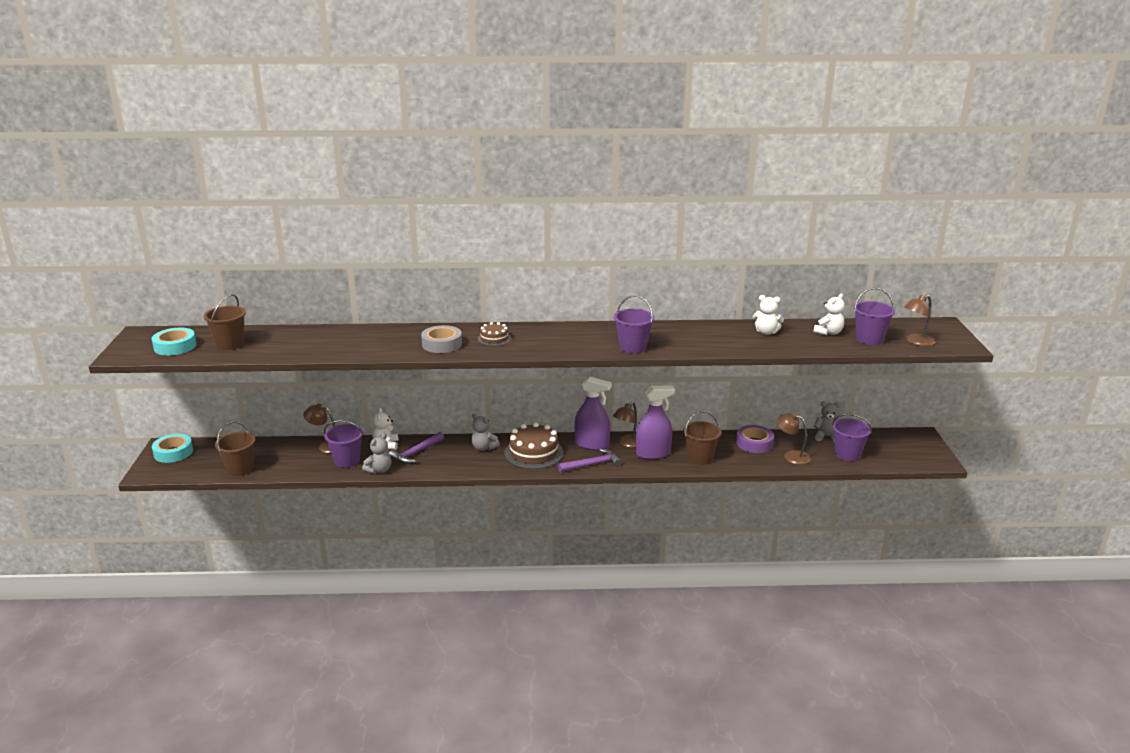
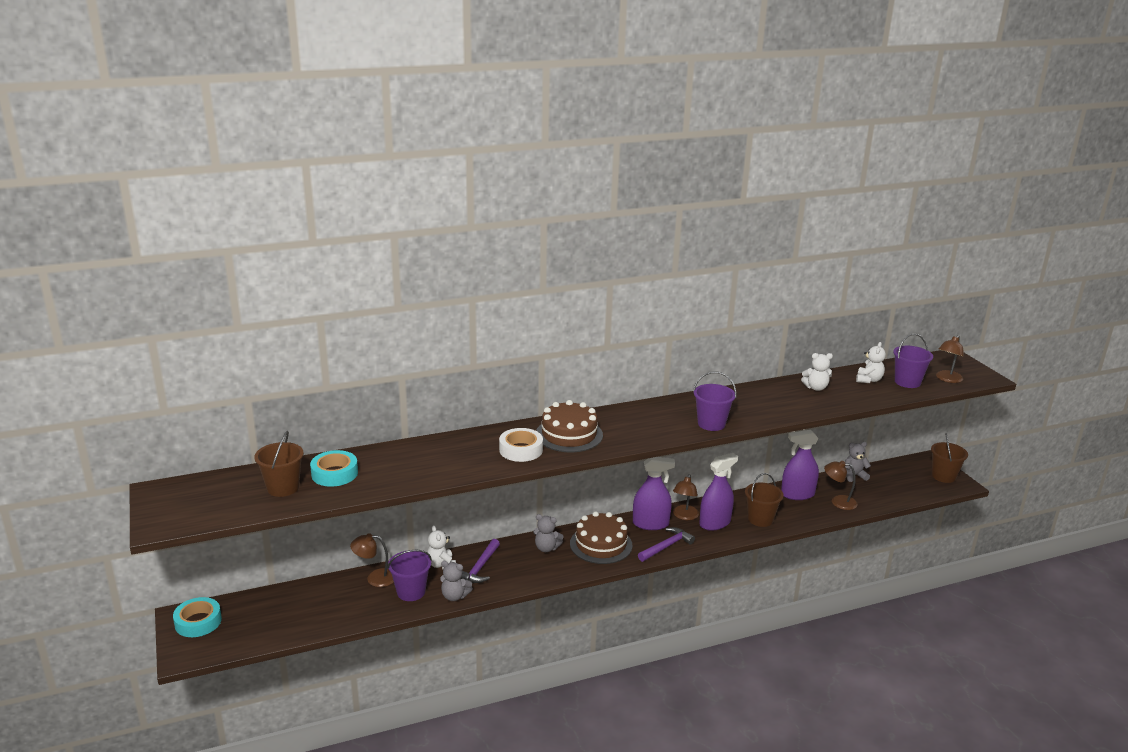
camera: 20 degrees left, 0 degrees up
turquoise tape [152,328,197,356] -> turquoise tape moved to [310,450,358,487]
brown bucket [215,421,255,476] -> brown bucket moved to [931,433,968,483]
grey teddy bear [362,433,391,474] -> grey teddy bear turned 90 degrees clockwise [440,561,473,601]
grey tape [421,325,462,353] -> white tape [499,428,543,462]
brown cake [478,322,511,346] -> brown cake [536,400,603,452], size x1.87
purple tape [736,425,774,453] -> purple spray bottle [781,430,819,500]
purple bucket [832,414,872,461] -> none

